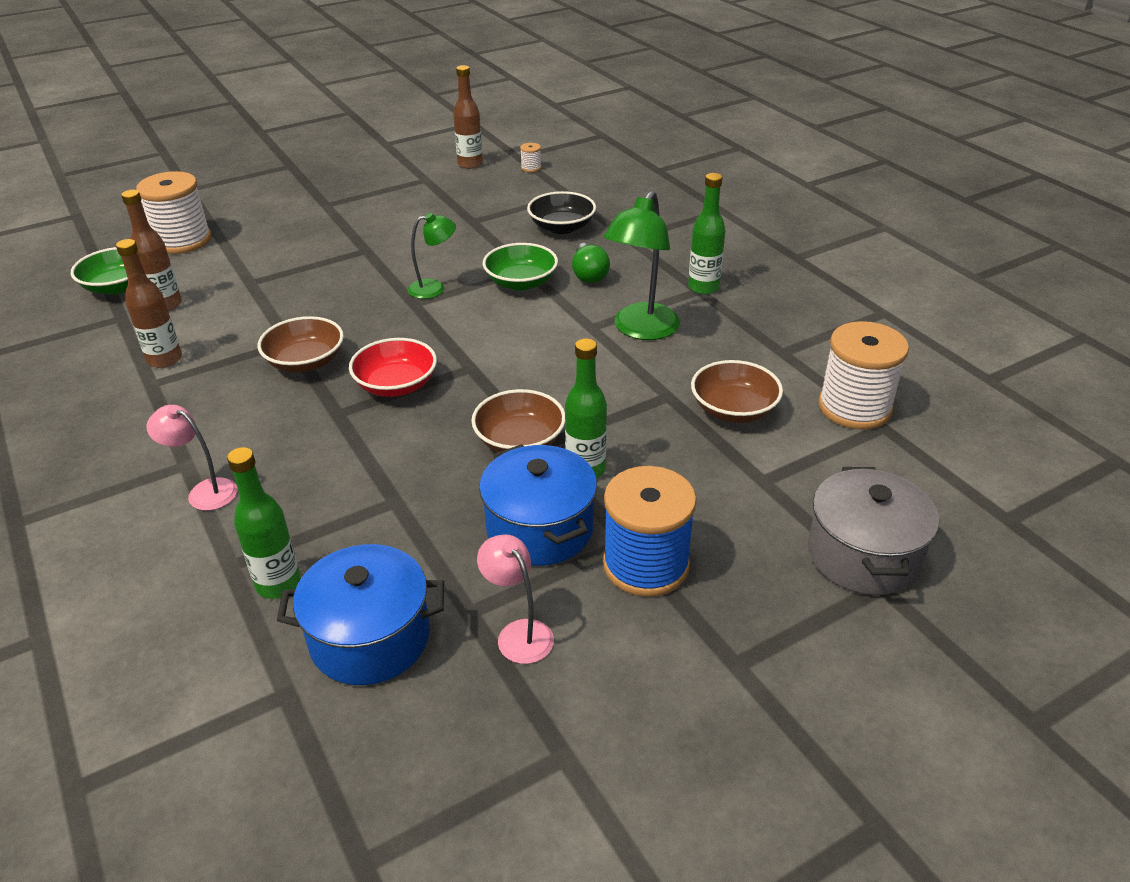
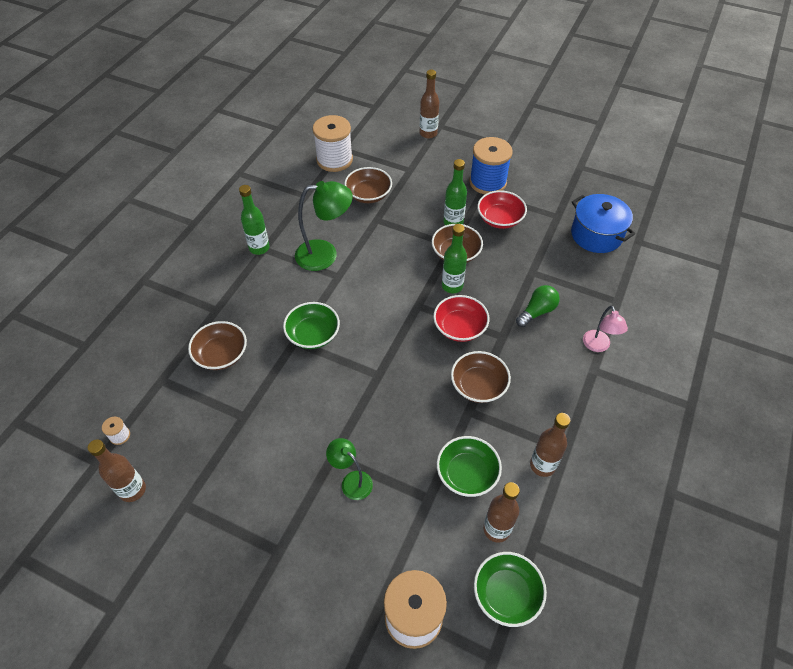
camera: 125 degrees left, 15 degrees up
green bottle [227,447,301,599] -> green bottle moved to [442,224,467,293]
green lamp [408,213,456,299] -> green lamp moved to [326,438,373,500]
pink lamp [477,534,554,664] -> none
blue pot [479,444,597,566] -> red bowl [477,190,527,229]
black bowl [527,191,596,234] -> brown bowl [188,321,247,370]
green light bulb [572,243,610,283] -> green light bulb moved to [516,285,560,327]
grey pot [808,467,939,595] -> brown bottle [420,70,439,138]
none -> green bowl [437,436,502,497]

